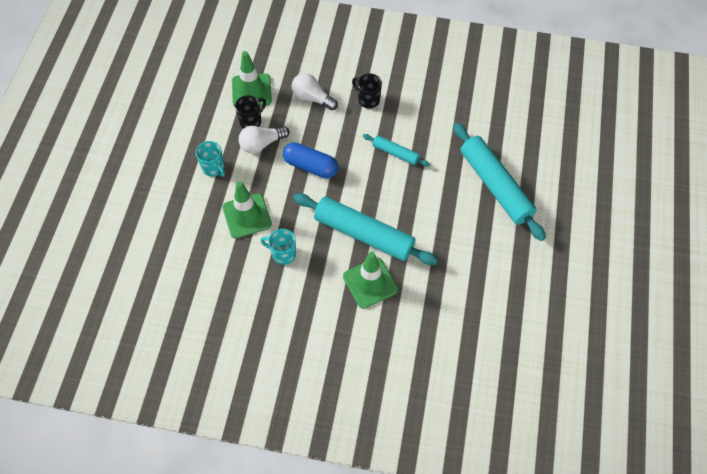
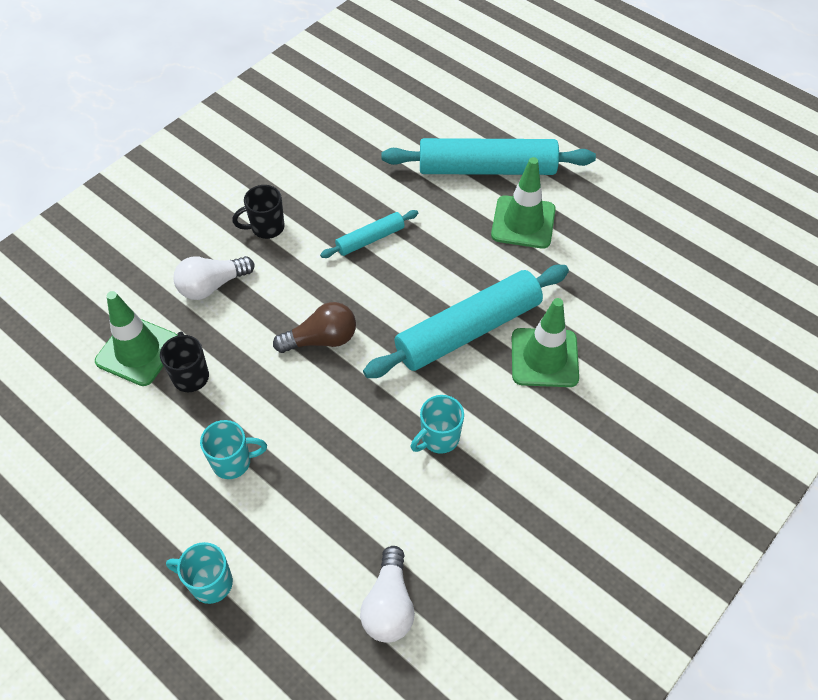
camera: 60 degrees left, 5 degrees down
green traffic cone [222,181,272,238] -> green traffic cone moved to [491,157,556,249]
white light bulb [239,126,289,154] -> white light bulb moved to [360,546,415,643]
blue capsule [283,142,338,179] -> brown light bulb [273,302,356,353]
none -> turquoise mug [166,542,233,604]

